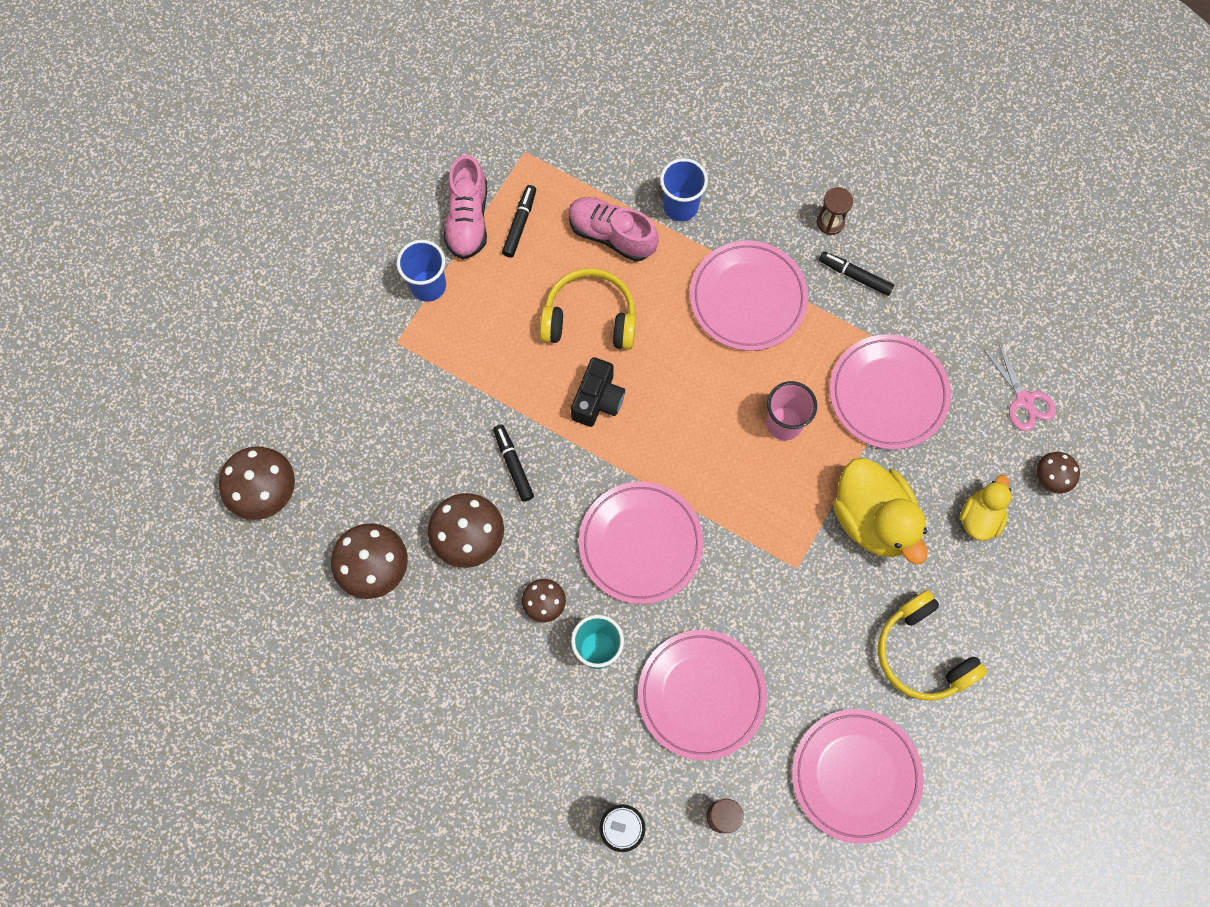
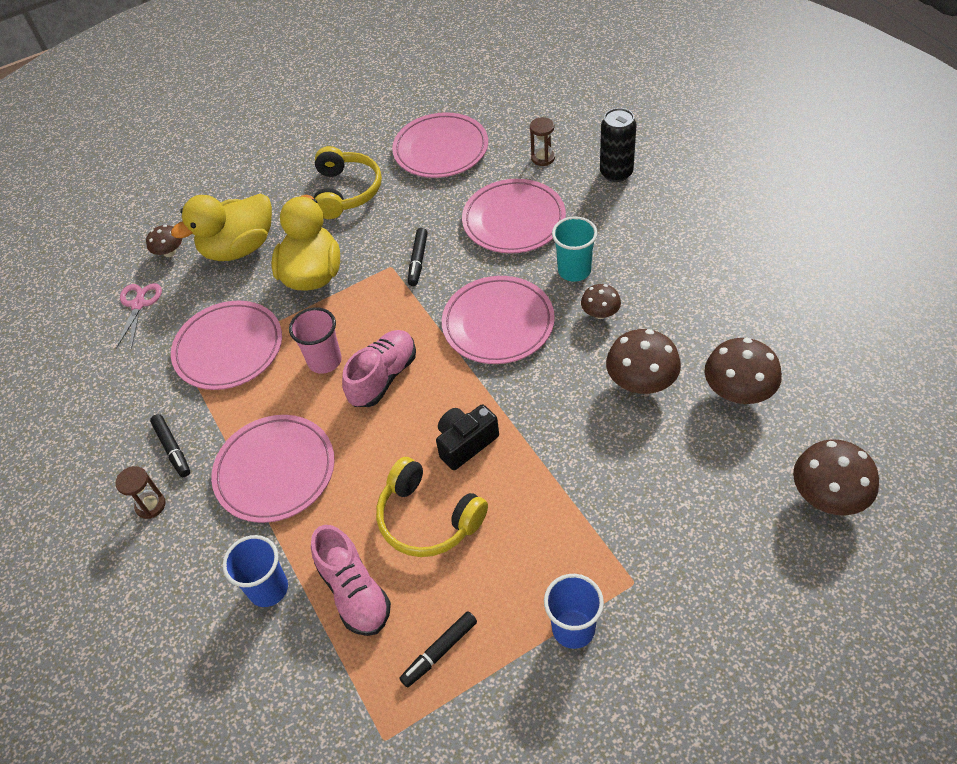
camera: 145 degrees left, 20 degrees down
pink shoe [443,155,487,259] -> pink shoe moved to [342,330,416,407]
black marker [493,424,534,502] -> black marker moved to [408,228,428,286]
yellow duck [960,475,1011,541] -> yellow duck [171,194,272,261], size x1.74

